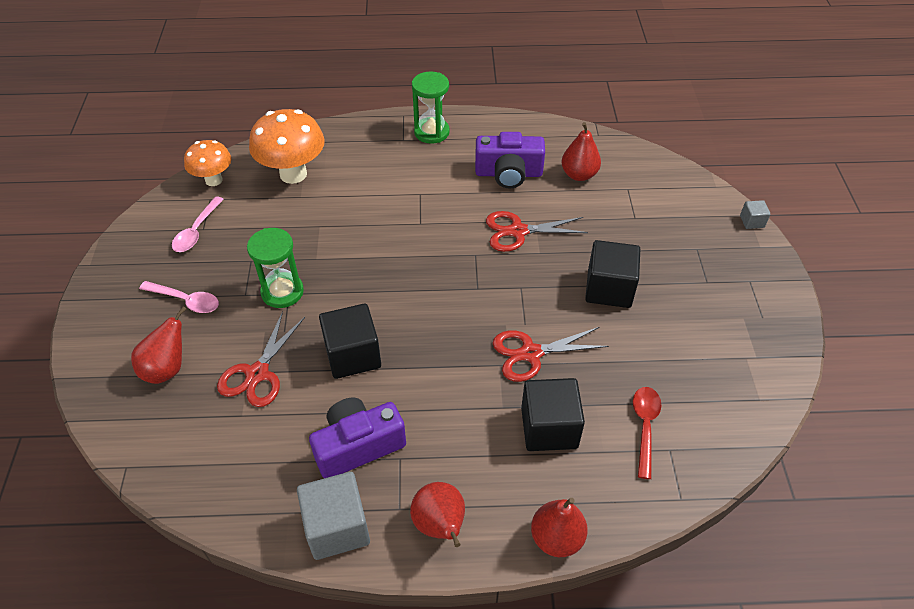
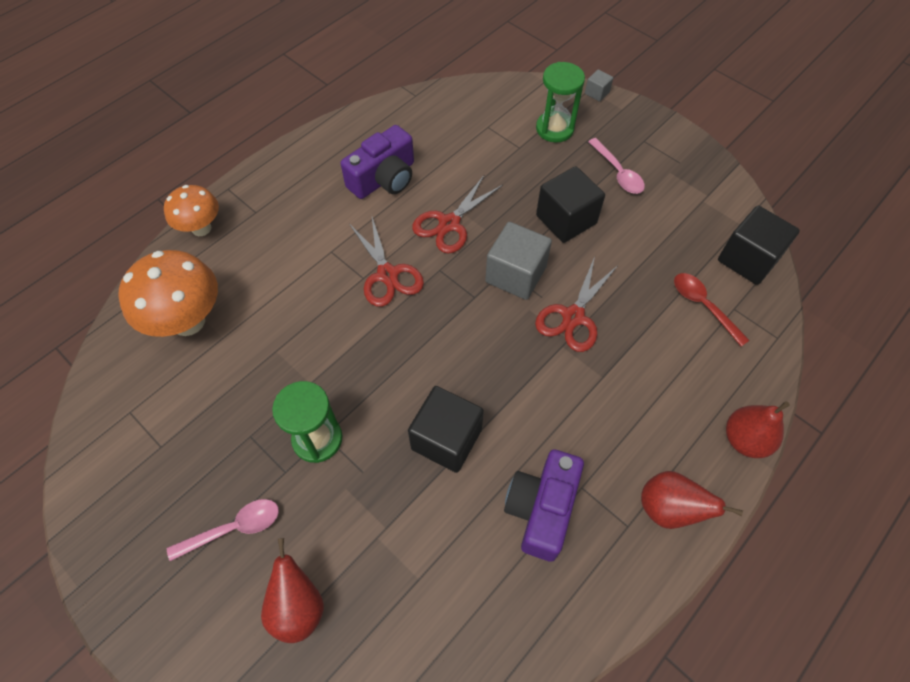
camera: 45 degrees left, 10 degrees up
pink spoon [172,196,224,252] -> pink spoon moved to [588,138,645,194]
orange mushroom [184,140,231,186] -> orange mushroom moved to [164,185,219,236]
red scissors [217,311,305,407] -> red scissors moved to [349,217,424,307]
grey cube [297,472,370,560] -> grey cube moved to [485,222,552,300]
green hourglass [412,71,450,144] -> green hourglass moved to [536,62,585,143]
black cube [521,378,585,451] -> black cube moved to [718,206,800,285]
red pear [562,122,601,181] -> none

